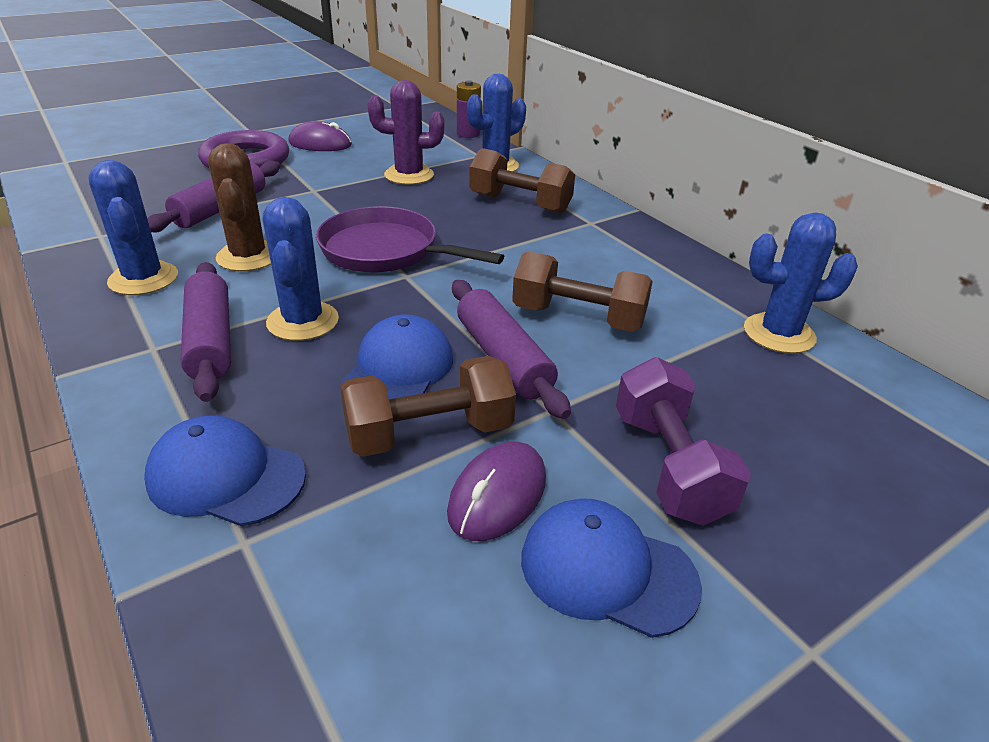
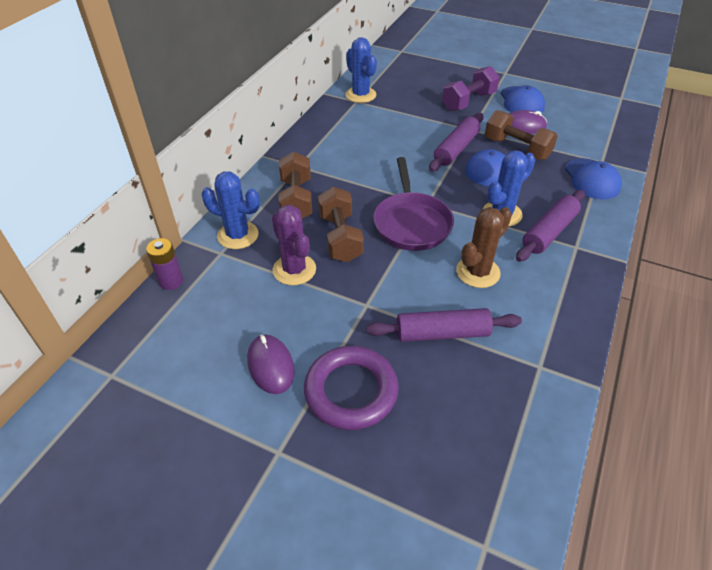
camera: 120 degrees left, 10 degrees up
blue cactus [88,160,178,295] -> none
brown dumbbell [512,251,653,332] -> brown dumbbell moved to [318,187,364,262]

